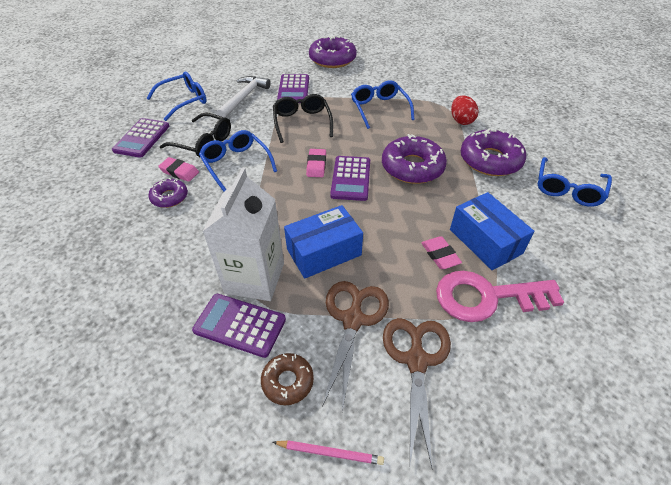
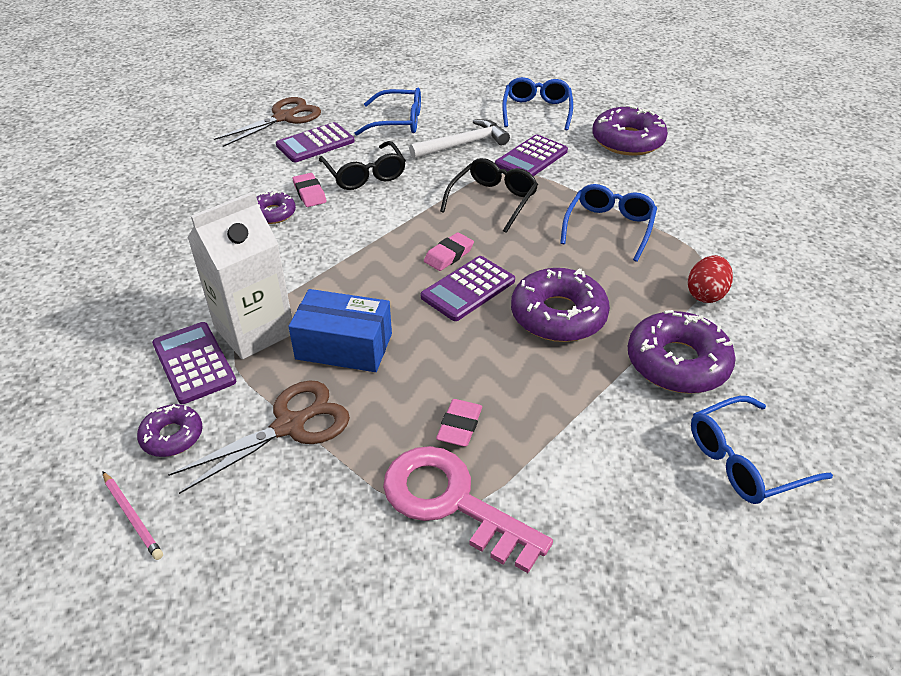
camera: 40 degrees right, 5 degrees down
blue glasses [199,130,277,192] -> blue glasses moved to [502,77,573,130]
brown donut [261,353,314,405] -> purple donut [137,404,203,457]
brown scissors [383,318,451,467] -> brown scissors moved to [214,97,321,147]
blue box [450,192,535,270] -> none

